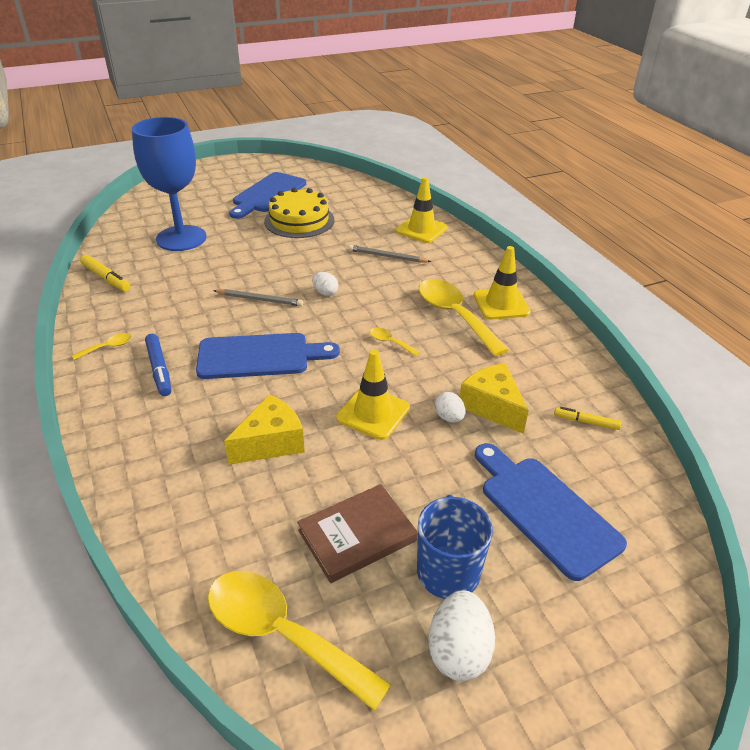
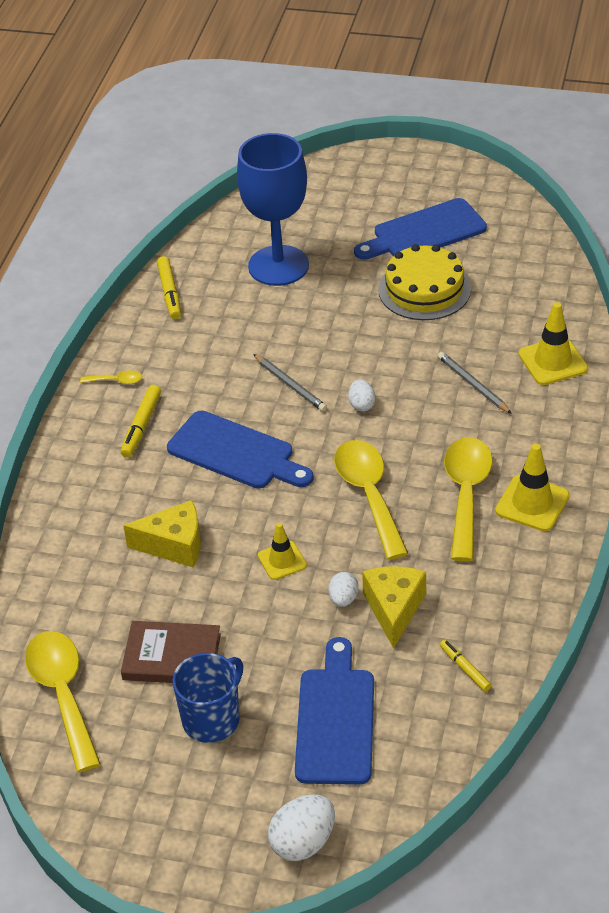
camera: 40 degrees right, 5 degrees up
blue marker [145,334,171,396] -> yellow marker [121,385,161,458]
yellow traffic cone [336,350,410,440] -> yellow traffic cone [258,523,307,580], size x0.65
yellow spoon [370,328,420,356] -> yellow spoon [334,440,408,560], size x2.33
white egg [428,590,495,681] -> white egg moved to [268,794,335,861]

